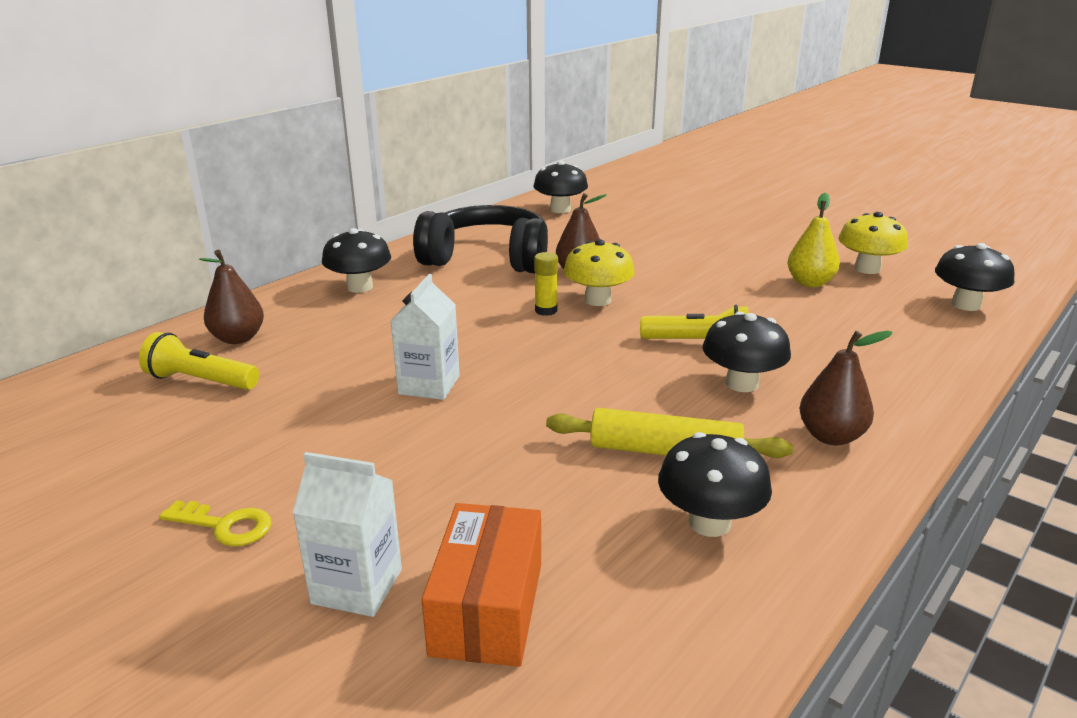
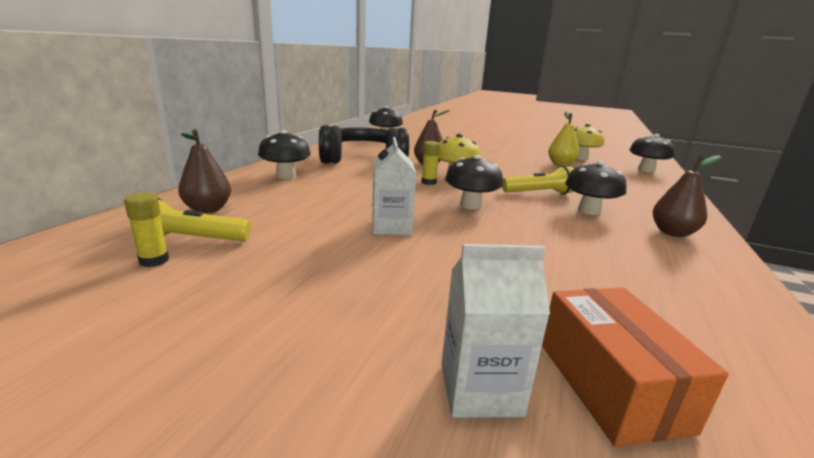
camera: 20 degrees left, 5 degrees down
yellow key [159,500,272,546] -> none
yellow rolling pin [546,408,793,458] -> none
black mushroom [658,432,772,537] -> black mushroom moved to [445,155,503,210]
none -> yellow glue stick [124,192,169,267]

